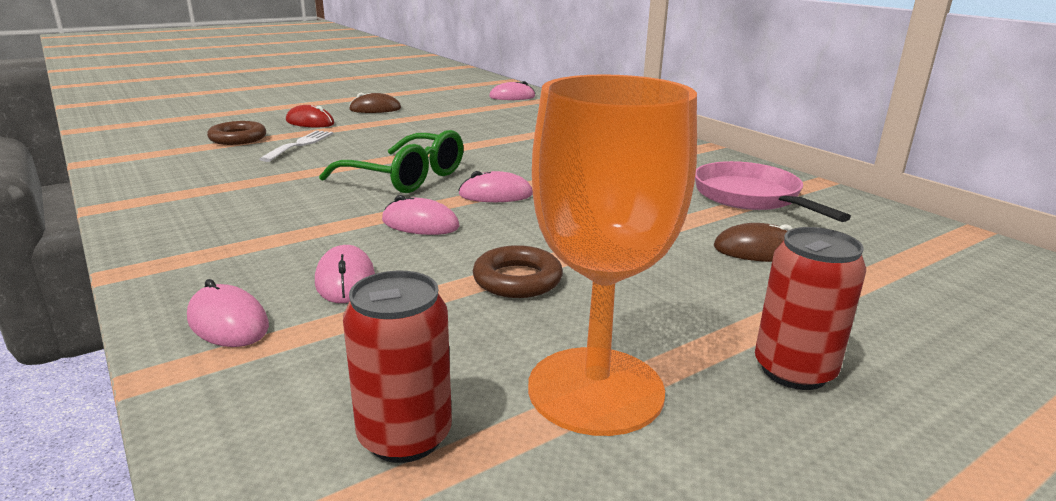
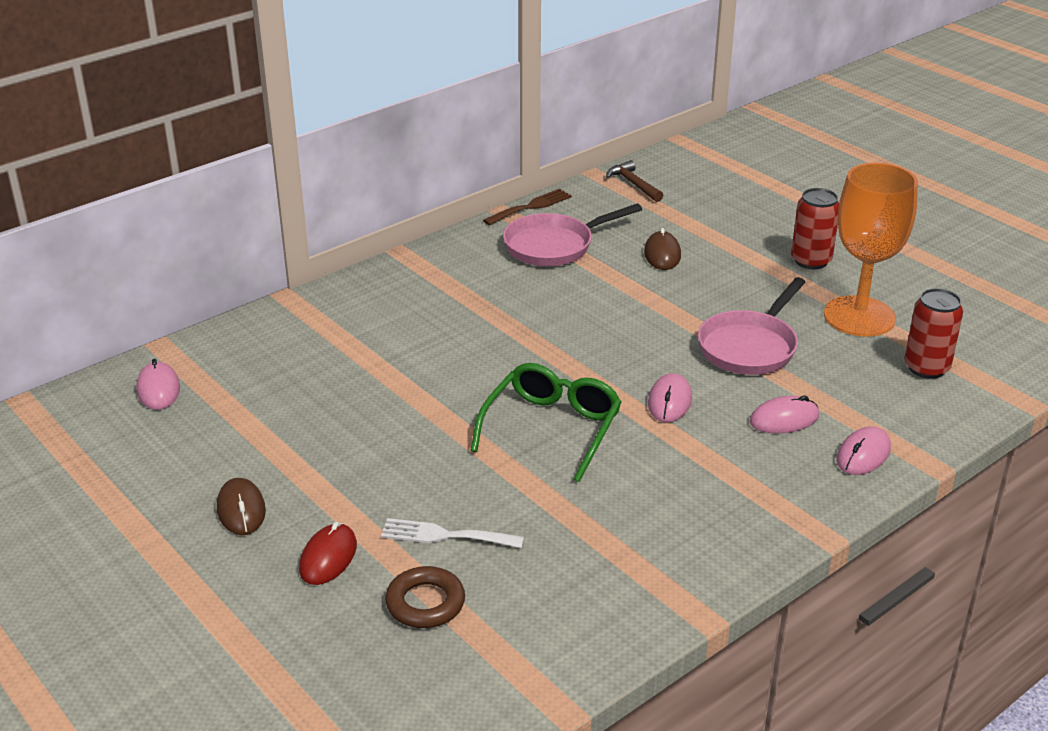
camera: 95 degrees left, 10 degrees up
pink mouse [459,171,533,202] -> none
brown ring [473,245,563,298] -> pink pan [698,277,806,375]
none -> brown fork [483,189,572,225]
none -> brown hammer [606,160,663,202]

